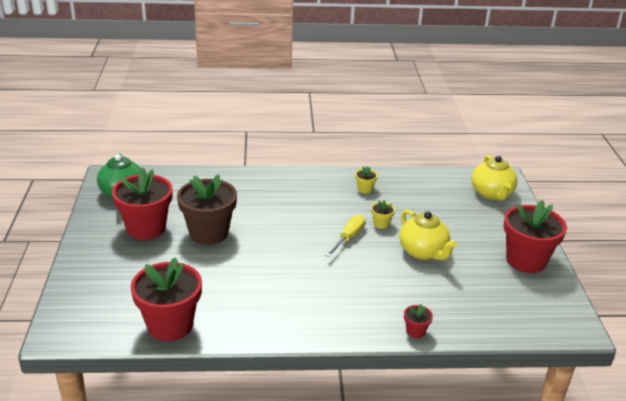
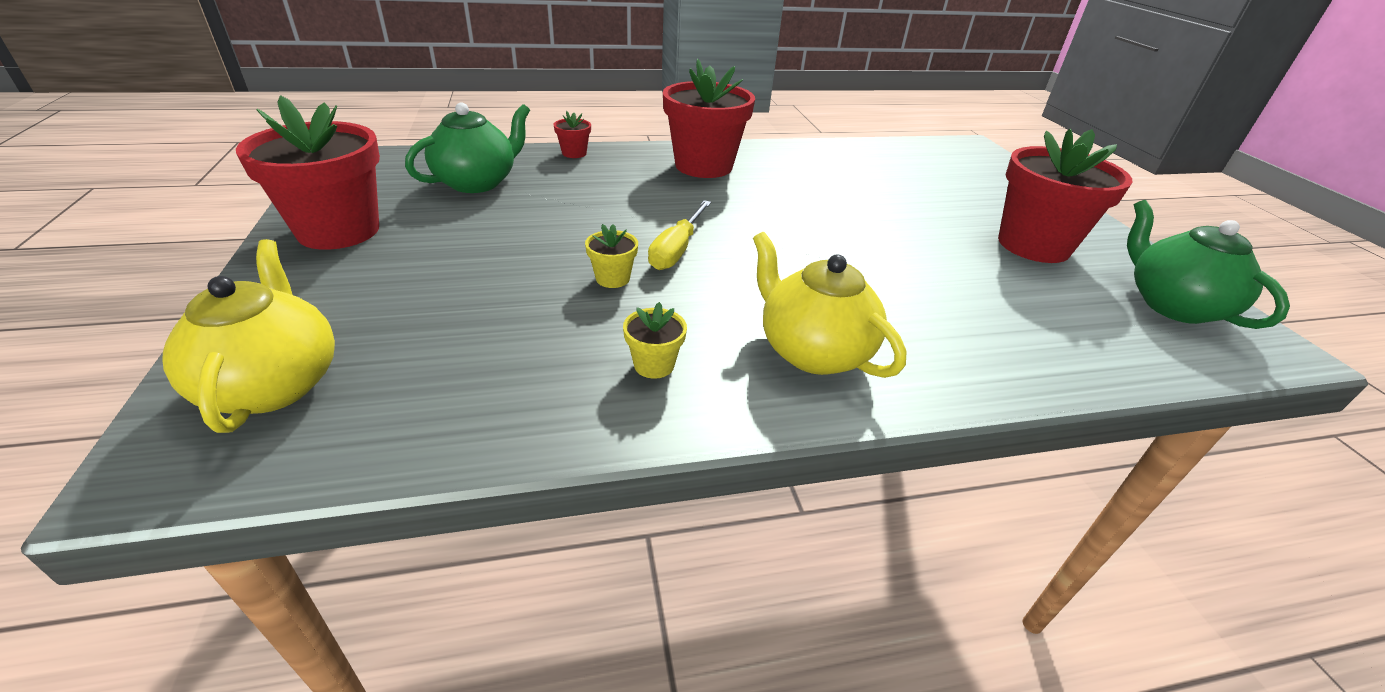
camera: 170 degrees right, 5 degrees up
red flower pot [131,257,202,341] -> red flower pot moved to [663,59,755,178]
brown flower pot [177,174,237,245] -> none
yellow teapot [399,210,457,260] -> yellow teapot moved to [753,232,906,378]
none -> green teapot [405,103,530,193]

